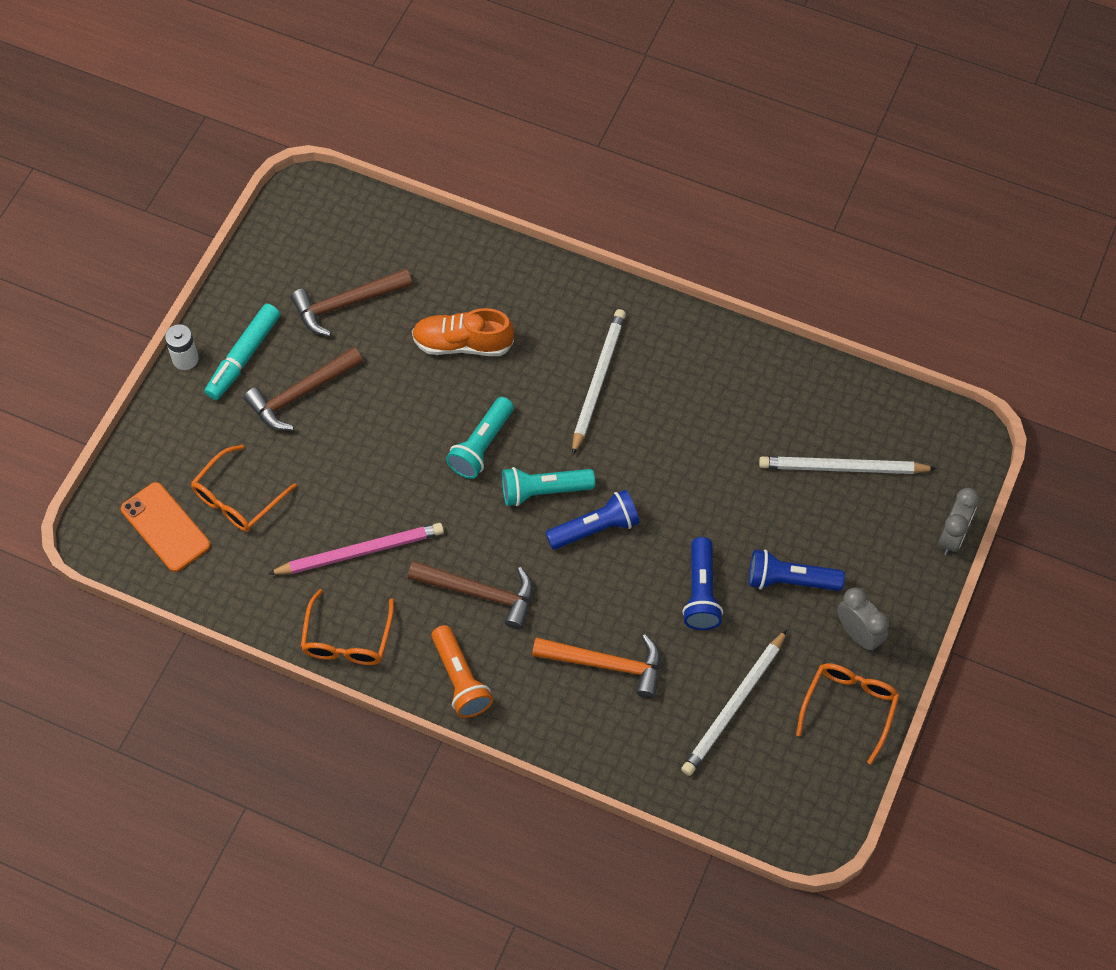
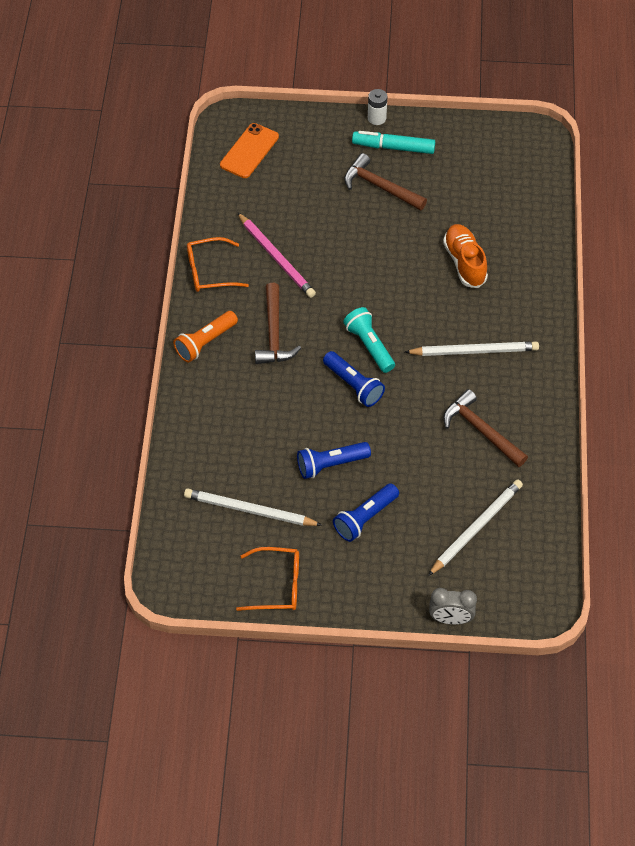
camera: 70 degrees right, 5 degrees down
orange glasses [191,445,297,532] -> none
brown hammer [291,268,412,336] -> brown hammer moved to [443,389,528,467]
turquoise flashlight [446,397,514,479] -> none
orange hammer [532,634,661,698] -> none
blue flashlight [749,549,845,591] -> blue flashlight turned 120 degrees counterclockwise [333,483,399,542]
white pencil [759,456,937,474] -> white pencil turned 60 degrees clockwise [428,479,523,576]
grey clock [837,588,889,651] -> none

